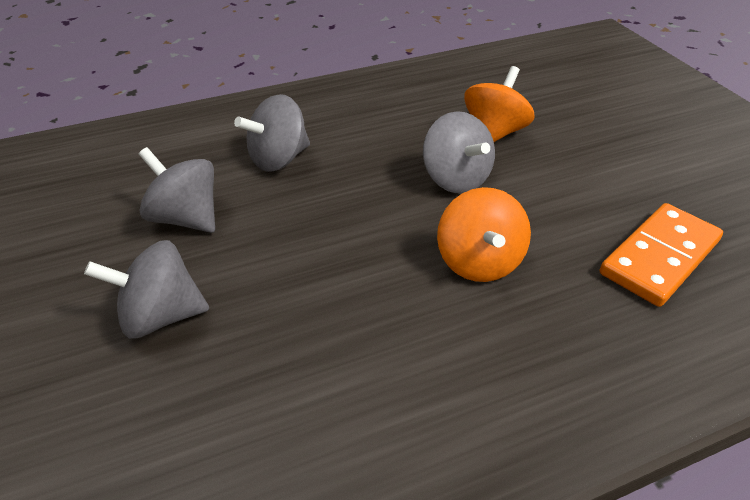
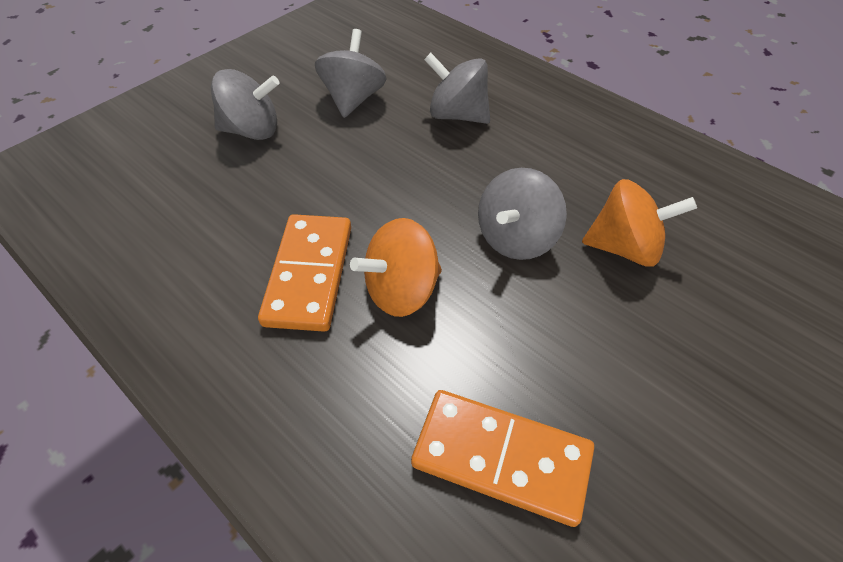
camera: 65 degrees right, 10 degrees up
grey spinning top [84,240,209,339] -> grey spinning top turned 120 degrees clockwise [211,69,280,140]
none -> orange domino [258,214,351,332]

